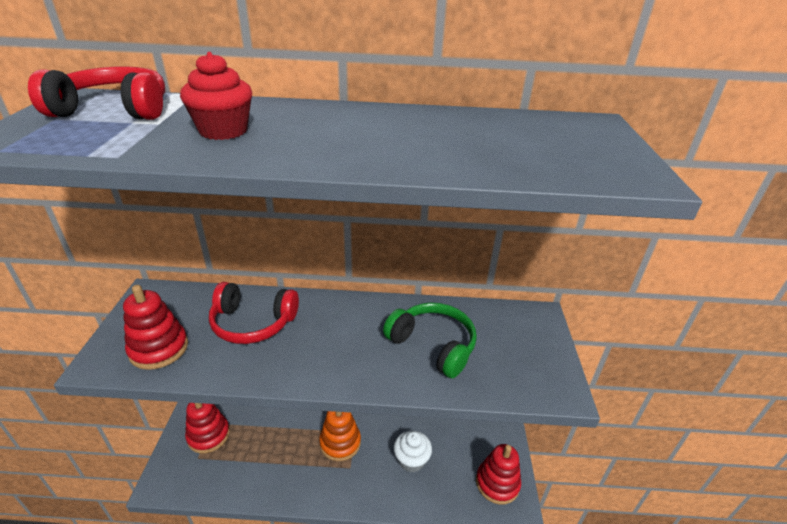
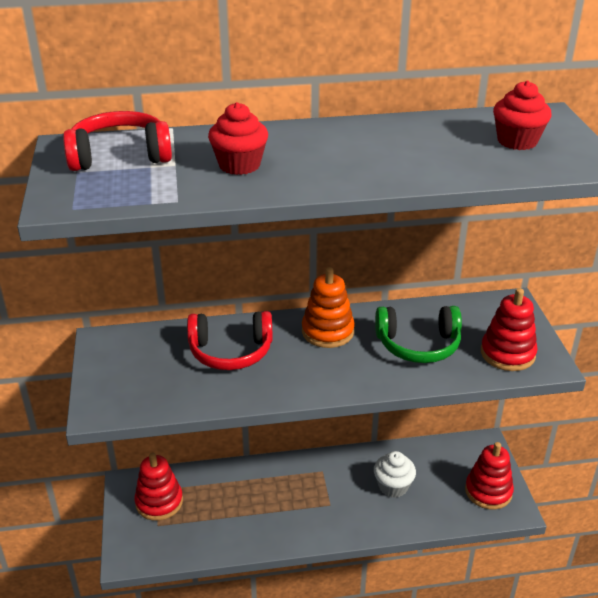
camera: 10 degrees left, 0 degrees up
red stacking toy [123,285,188,370] -> red stacking toy moved to [481,288,538,371]
orange stacking toy [319,411,361,461] -> orange stacking toy moved to [302,267,355,348]
green headphones [383,303,477,379] -> green headphones turned 150 degrees clockwise [375,306,462,363]
none -> red cupcake [493,81,552,150]

